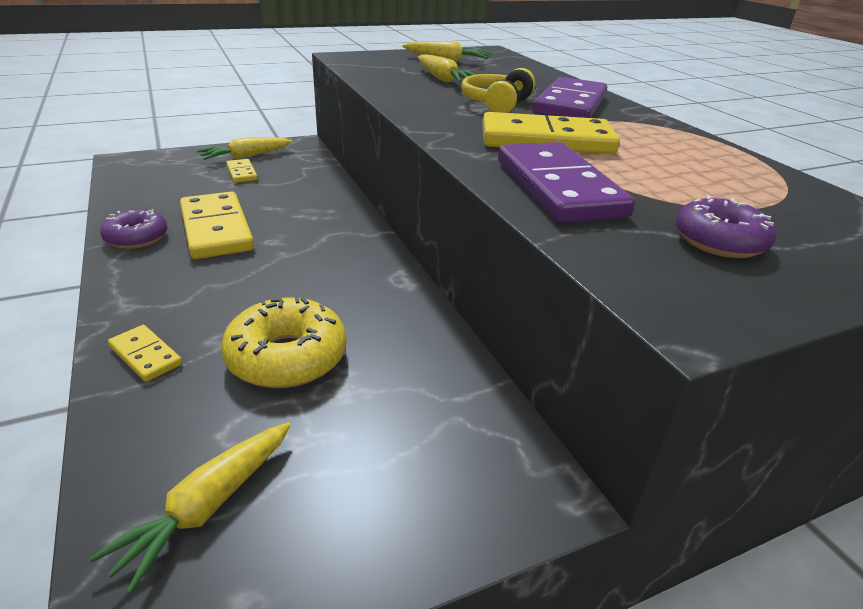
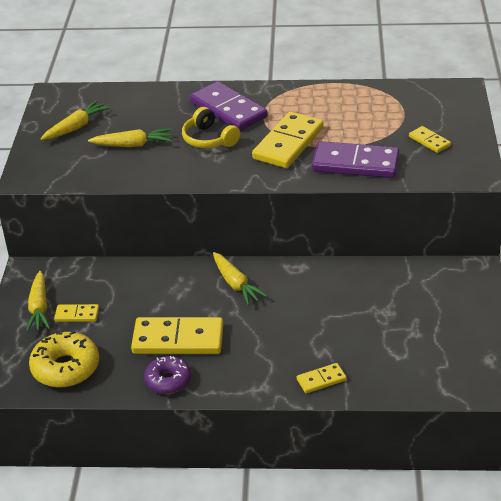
camera: 60 degrees left, 5 degrees up
yellow carrot [90,422,291,594] -> yellow carrot moved to [213,252,268,305]
yellow donut [221,296,347,388] -> yellow donut moved to [29,331,99,388]
purple donut [676,195,777,258] -> yellow domino [409,126,451,153]

